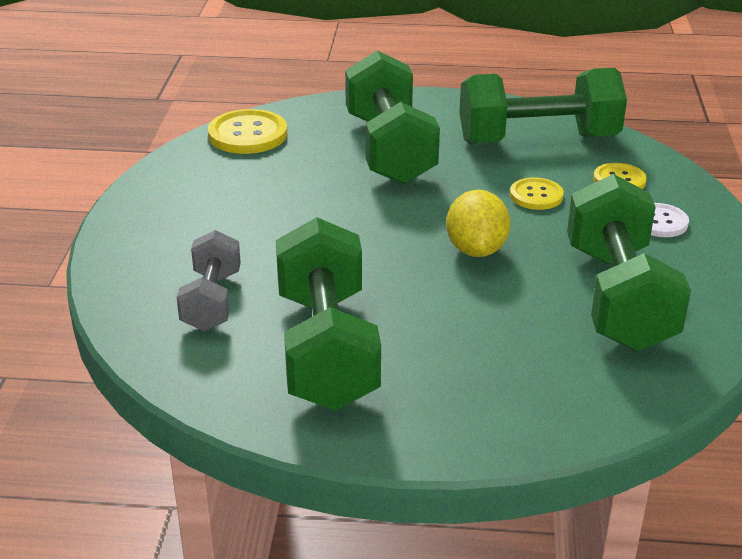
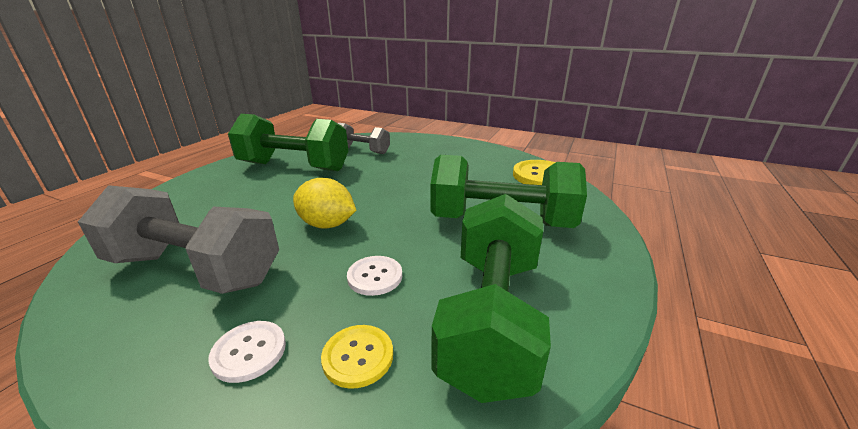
camera: 110 degrees right, 5 degrees down
yellow button [510,177,564,210] -> white button [347,256,402,296]
green dumbbell [567,174,691,351] -> grey dumbbell [78,185,279,294]

